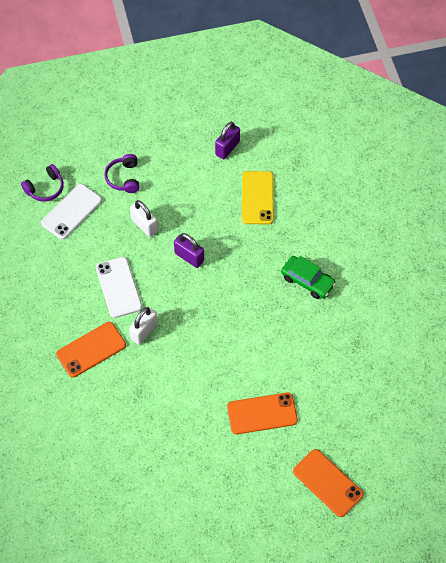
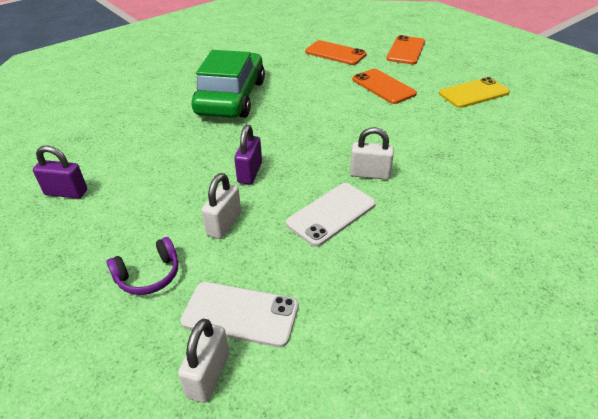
camera: 115 degrees left, 20 degrees down
purple headphones [21,164,64,201] -> white padlock [178,319,229,403]
orange phone [56,322,126,377] -> orange phone moved to [305,40,367,65]
yellow phone [242,171,274,224] -> yellow phone moved to [439,77,510,108]
green car [281,256,336,299] -> green car [192,50,265,118], size x1.93

